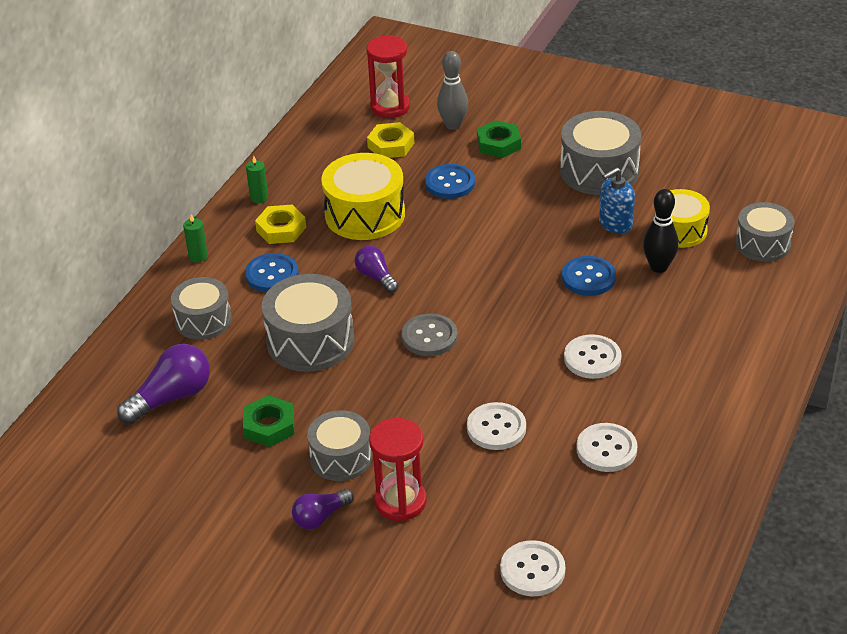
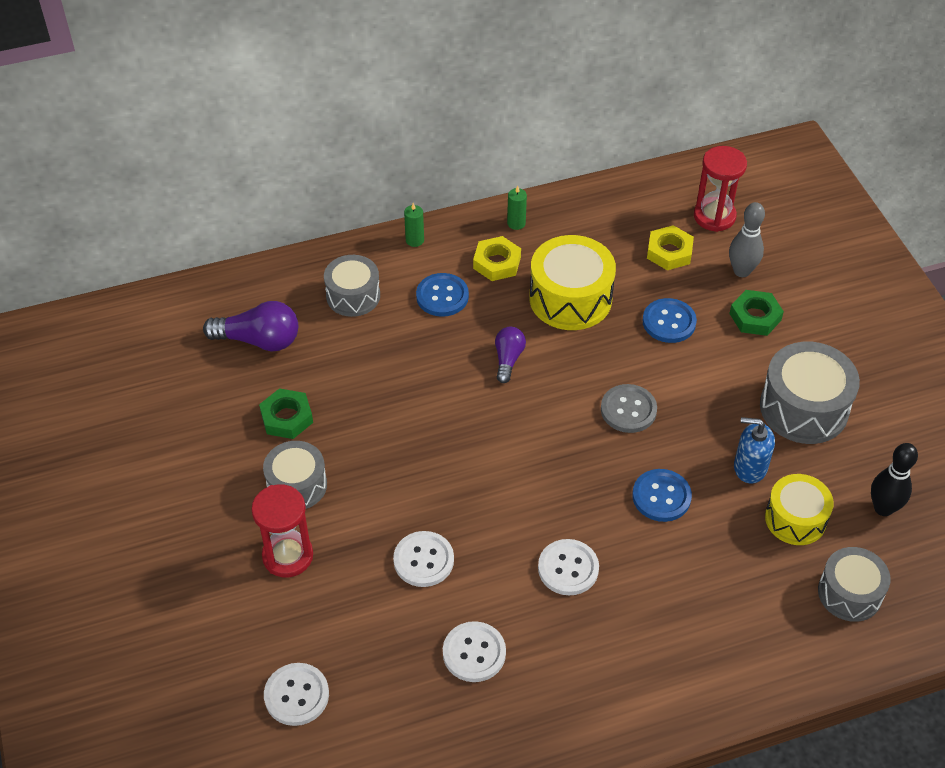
camera: 45 degrees right, 10 degrees up
grey drum [262,274,354,372] -> none
purple light bulb [292,489,354,529] -> none
grey button [402,314,457,356] -> grey button moved to [601,384,657,433]
black bowling pin [643,189,679,273] -> black bowling pin moved to [871,443,918,516]

